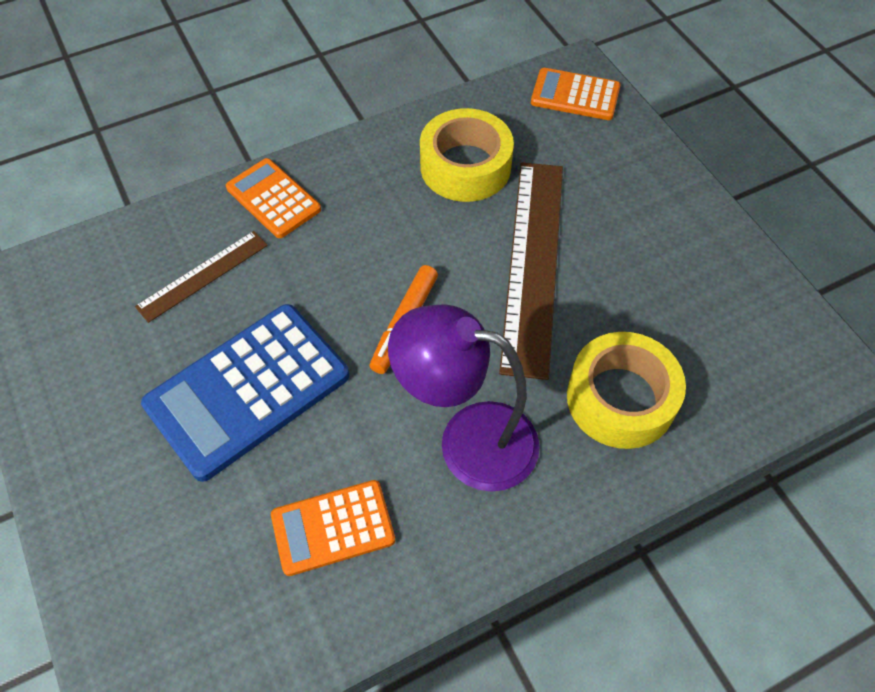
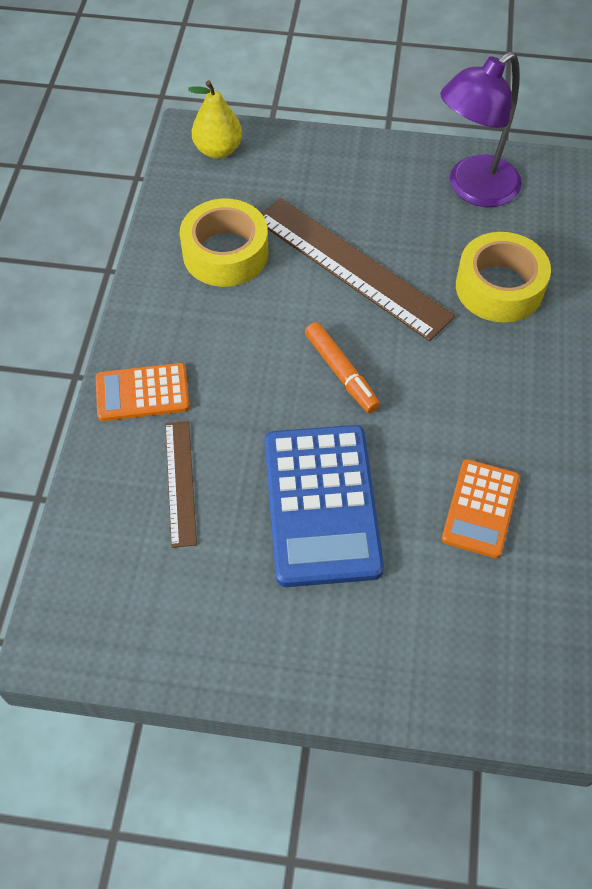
camera: 55 degrees left, 0 degrees up
purple lamp [388,304,540,492] -> purple lamp moved to [440,52,522,207]
orange calculator [531,68,621,120] -> yellow pear [188,80,242,159]

